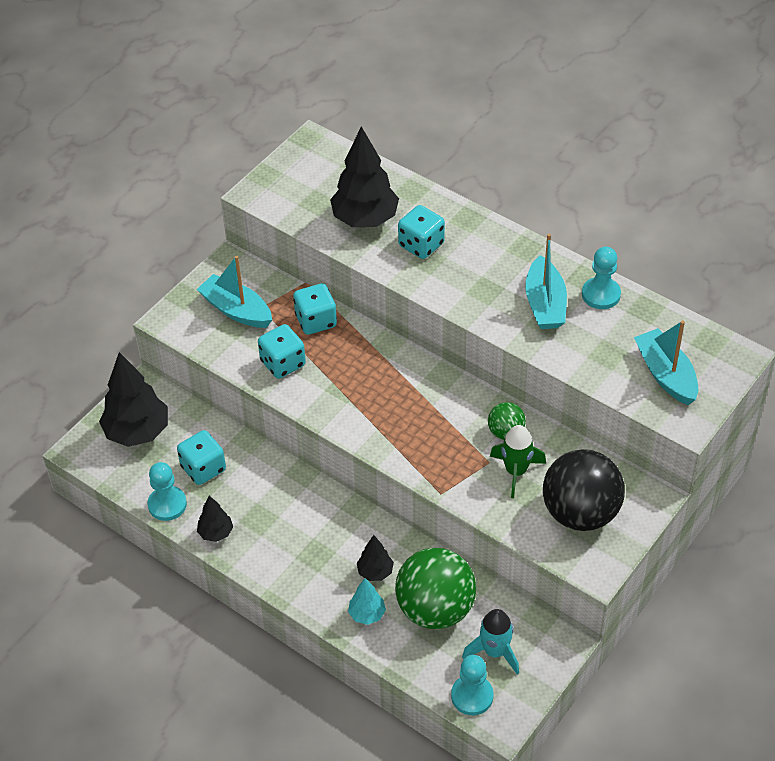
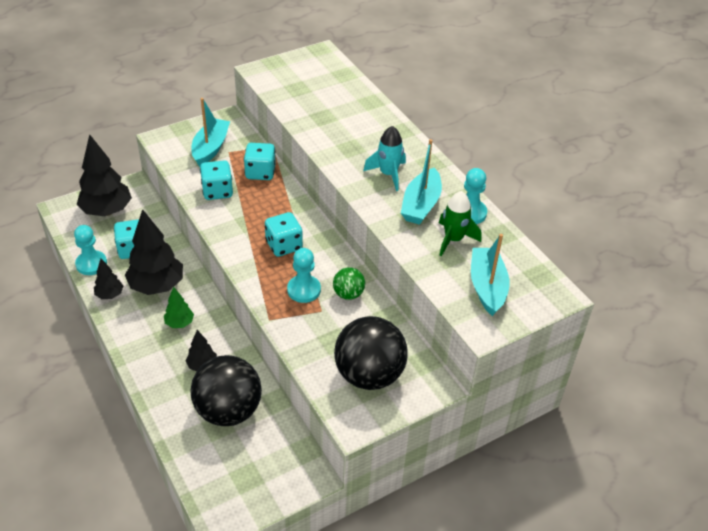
camera: 20 degrees right, 5 degrees down
turquoise boat [197,256,272,328] -> turquoise boat turned 45 degrees clockwise [191,98,230,167]
black tree [330,126,399,227] -> black tree moved to [125,209,183,295]
turquoise tree [348,578,386,625] -> none
green ball [395,548,476,629] -> black ball [190,355,262,426]
turquoise dice [398,205,445,259] -> turquoise dice moved to [265,212,303,257]
turquoise pawn [451,655,493,715] -> turquoise pawn moved to [287,248,321,303]
turquoise rocket [462,609,519,675] -> turquoise rocket moved to [363,126,406,191]
green rocket [490,425,546,498] -> green rocket moved to [439,191,481,257]
none -> green tree [164,287,194,328]

